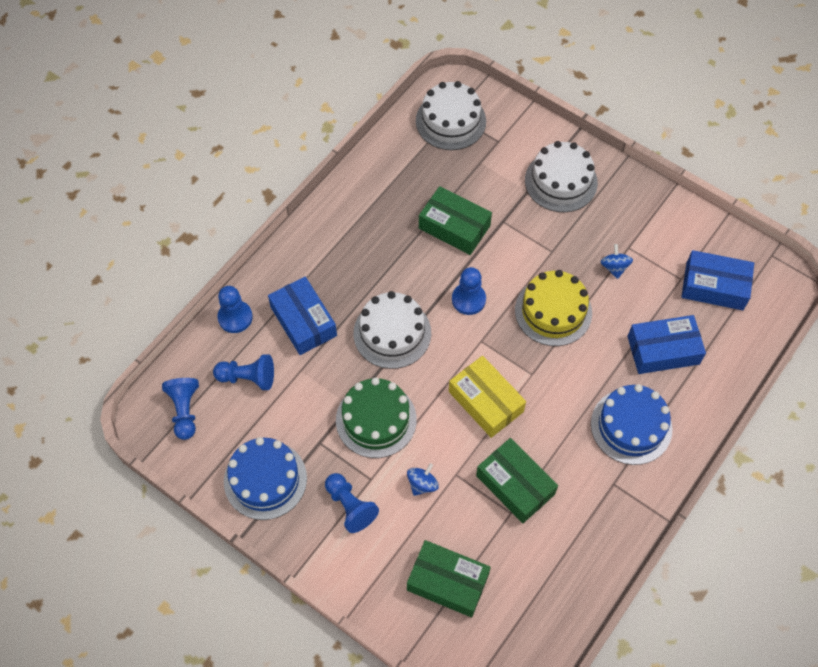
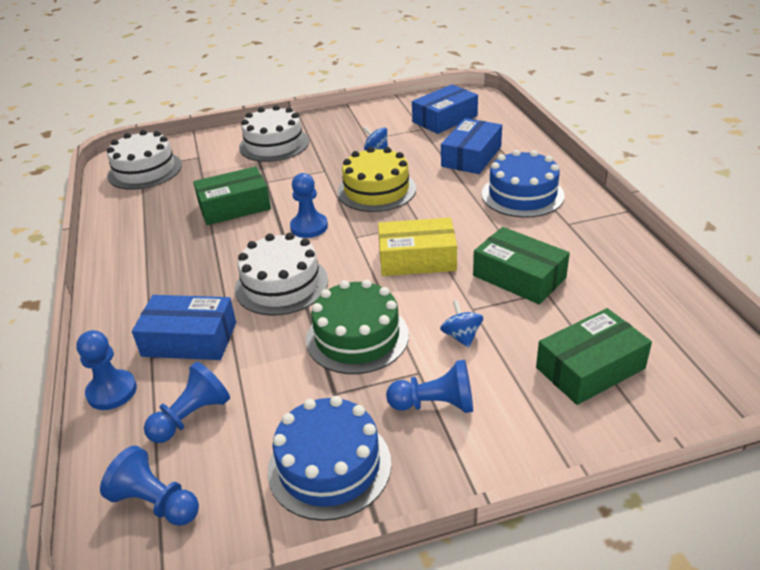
camera: 50 degrees left, 25 degrees down
green box [476,438,558,523] -> green box turned 45 degrees clockwise [473,227,570,305]

